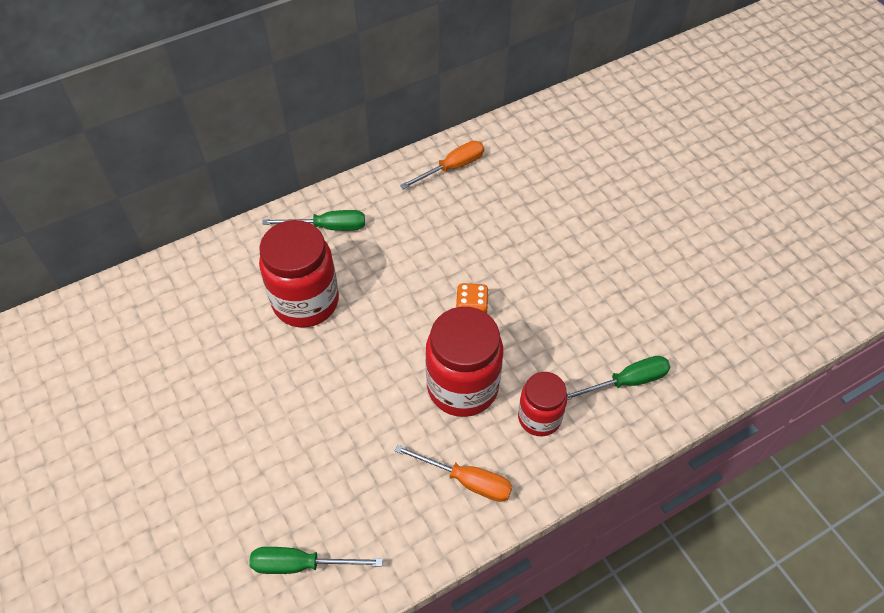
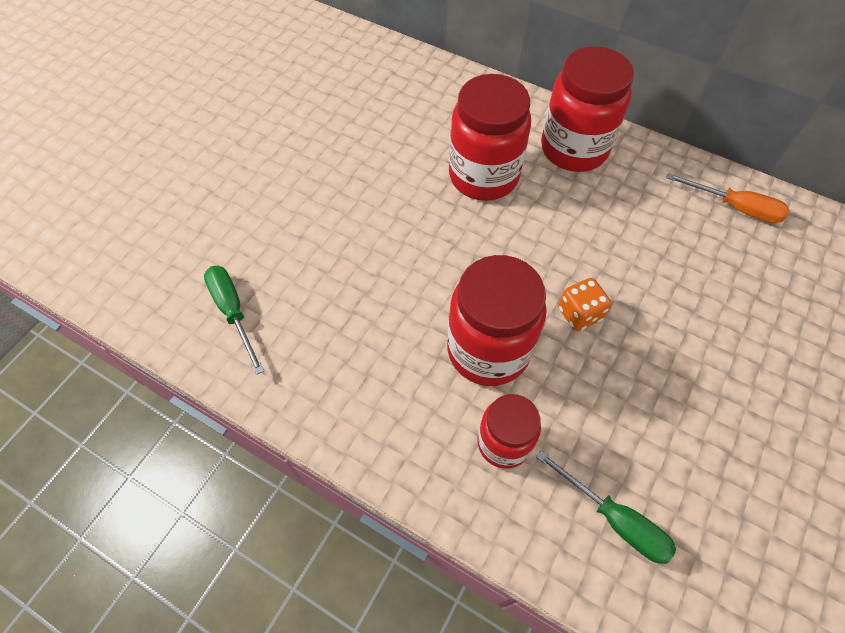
camera: 60 degrees right, 5 degrees up
green screwdriver [262,210,365,231] -> red jar [541,46,634,172]
orange screwdriver [395,445,512,502] -> none

